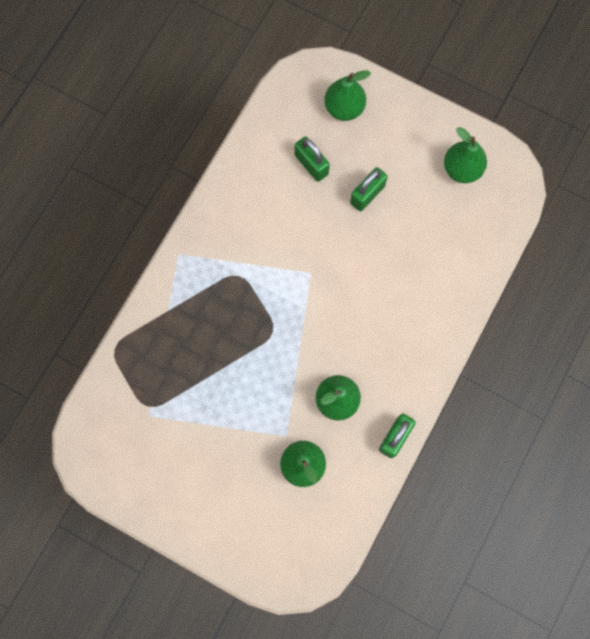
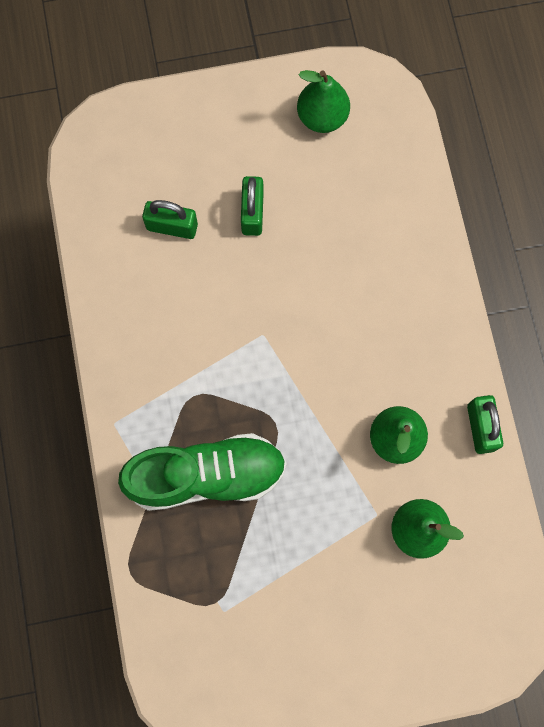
camera: 40 degrees left, 0 degrees up
green pear [324,70,371,121] -> none
none -> green shoe [118,433,287,511]

